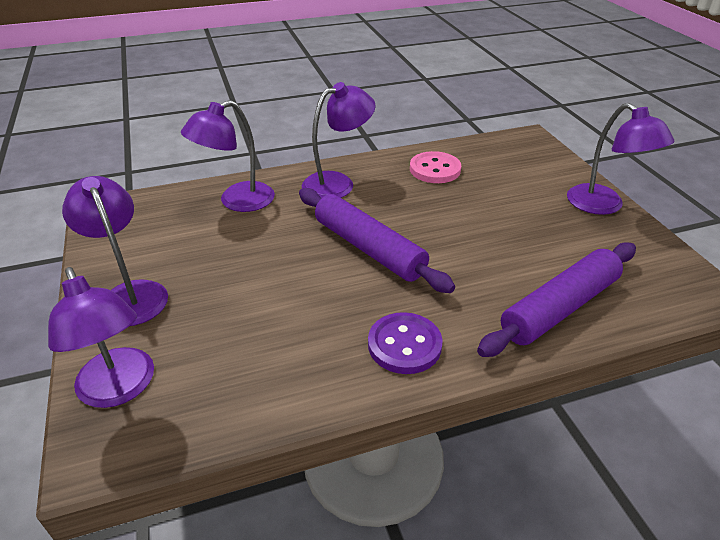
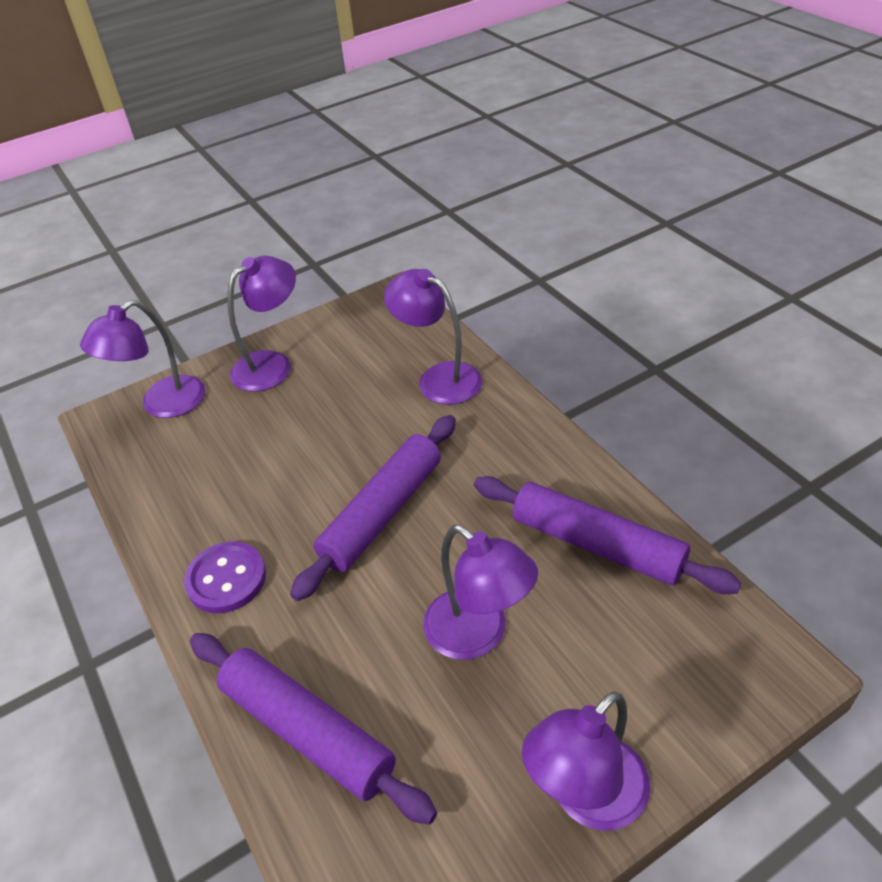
camera: 80 degrees right, 5 degrees up
purple lamp [302,82,376,198] -> purple lamp moved to [423,525,538,660]
pink button [410,151,461,183] -> purple rolling pin [474,476,741,594]

